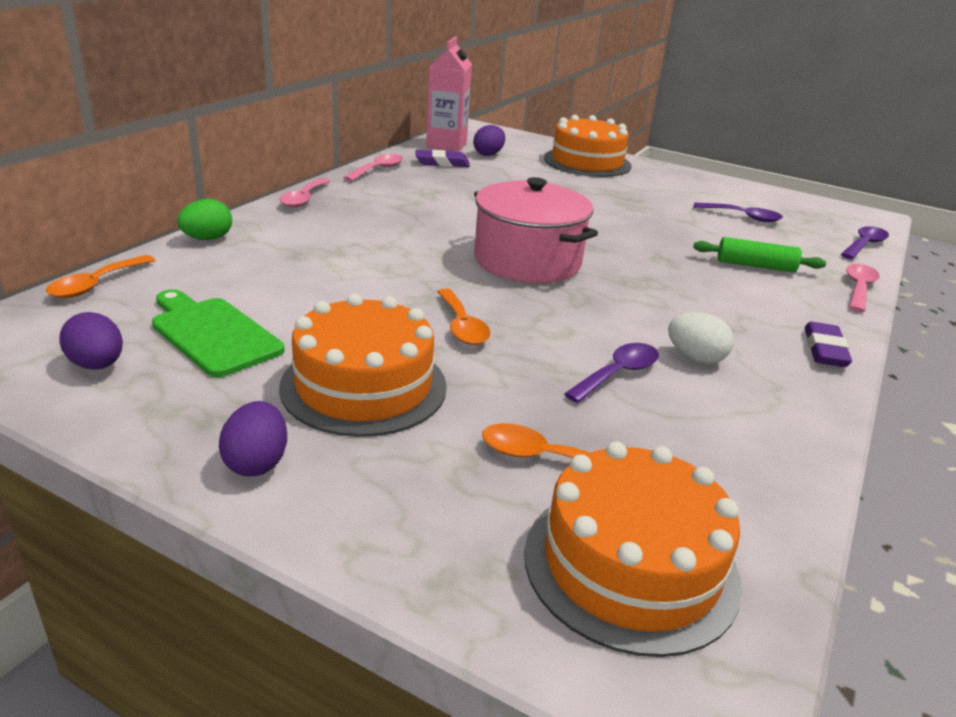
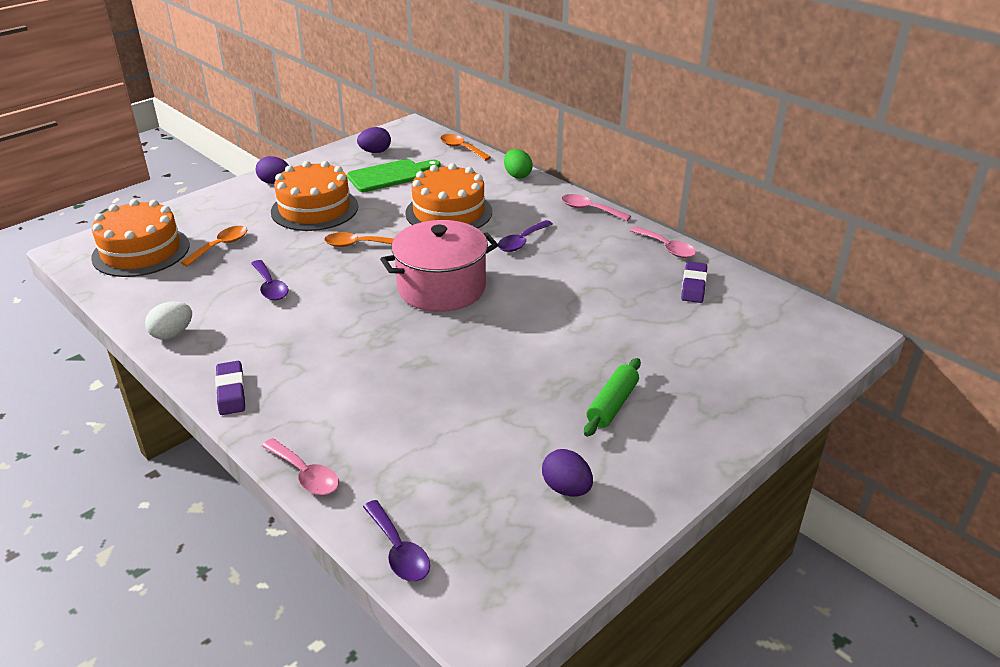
camera: 110 degrees right, 5 degrees up
pink carton [426,37,472,152] -> none
purple egg [473,125,505,156] -> purple egg moved to [542,449,593,497]
orange cake [544,115,632,177] -> orange cake moved to [405,163,492,229]
white egg [668,312,734,364] -> white egg moved to [145,302,192,340]
purple spoon [693,202,783,222] -> purple spoon moved to [498,220,553,252]
green rolling pin [693,237,826,273] -> green rolling pin moved to [584,358,641,437]
purple eraser [805,322,852,367] -> purple eraser turned 45 degrees clockwise [215,361,245,415]

